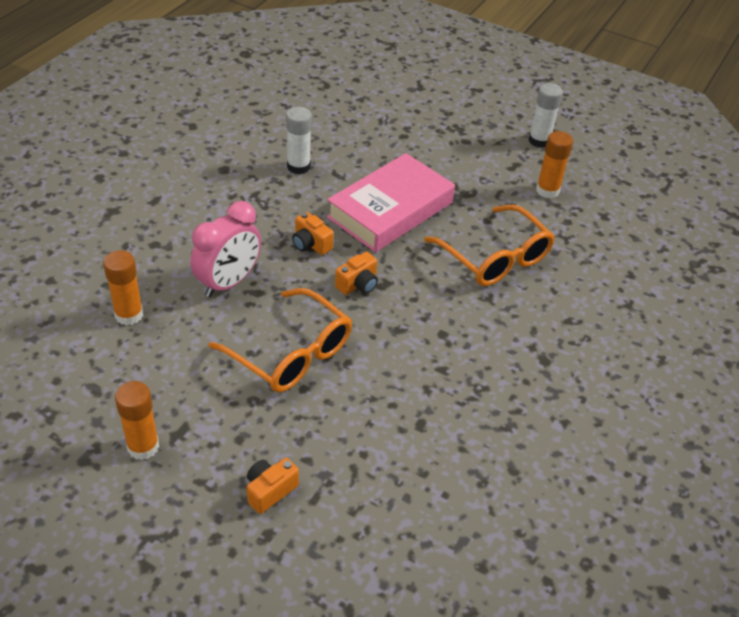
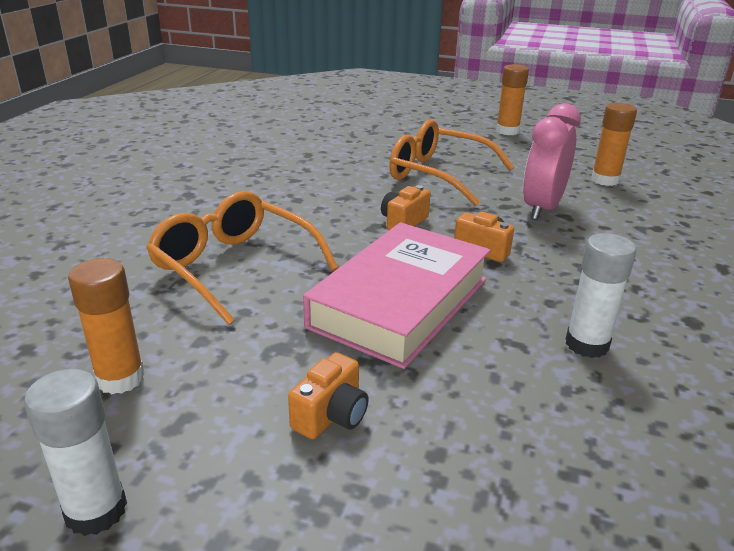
camera: 170 degrees right, 15 degrees down
orange camera [247,458,299,514] -> orange camera moved to [288,352,369,439]

